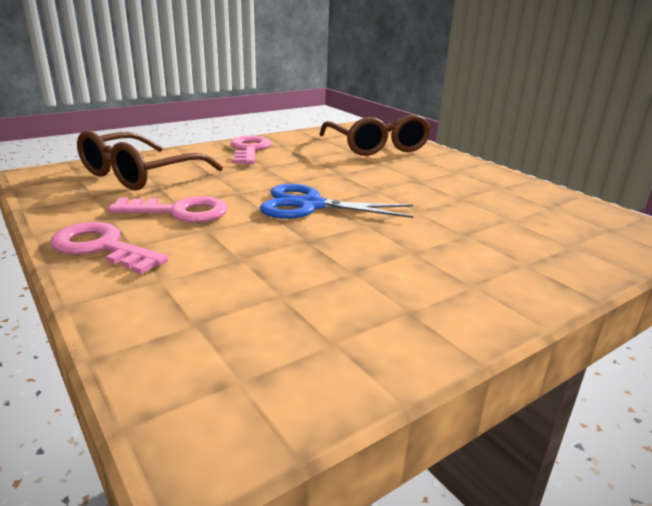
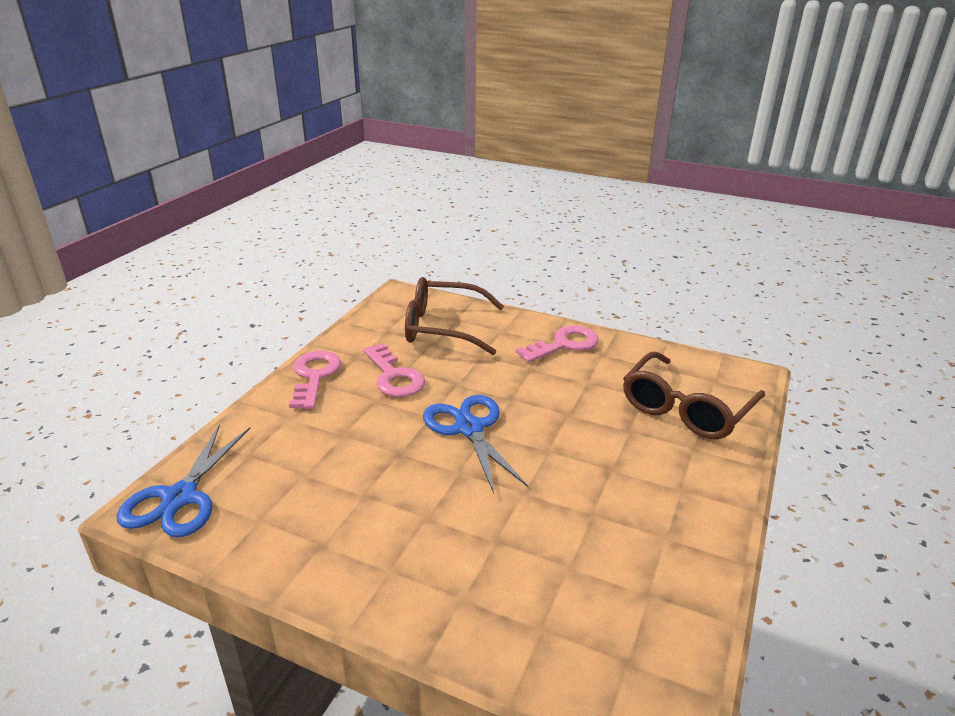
camera: 60 degrees right, 5 degrees up
none -> blue scissors [116,424,250,537]

